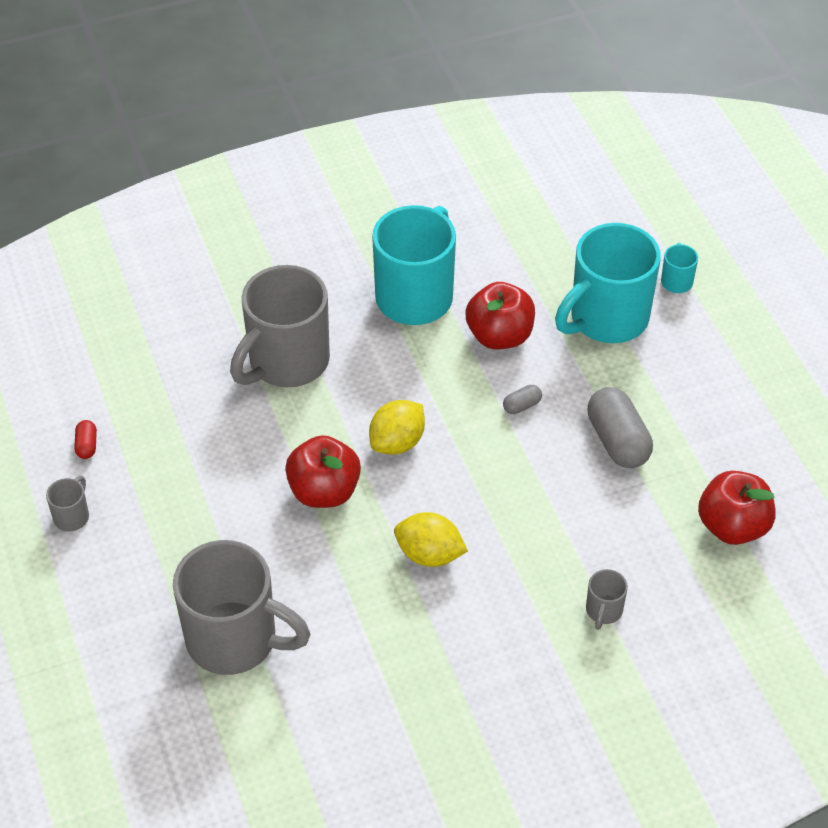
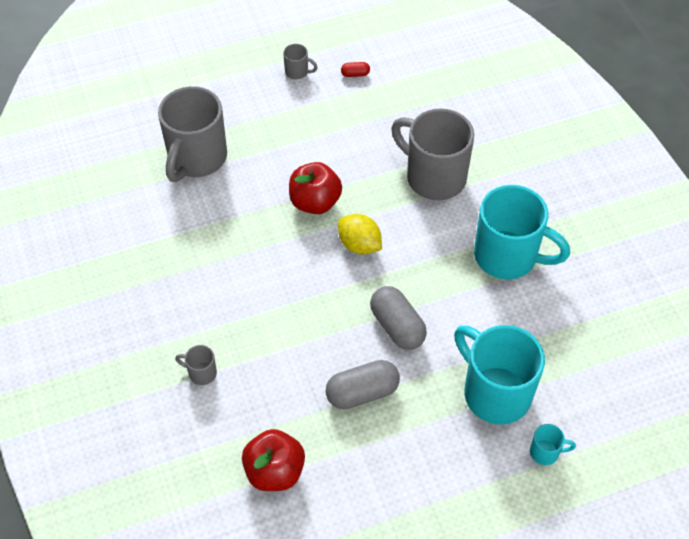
camera: 90 degrees right, 5 degrees up
yellow lemon [394,512,468,567] -> none
red apple [465,282,535,350] -> none
grey capsule [503,385,542,414] -> grey capsule [370,286,427,350], size x2.14

